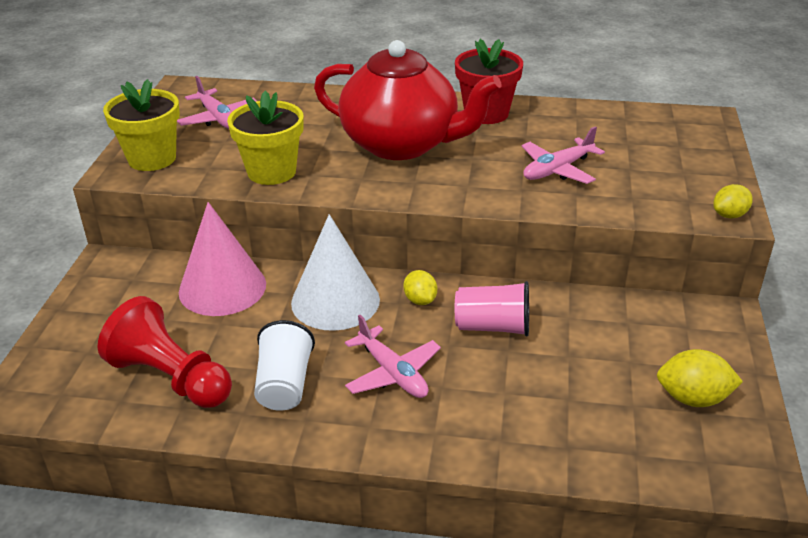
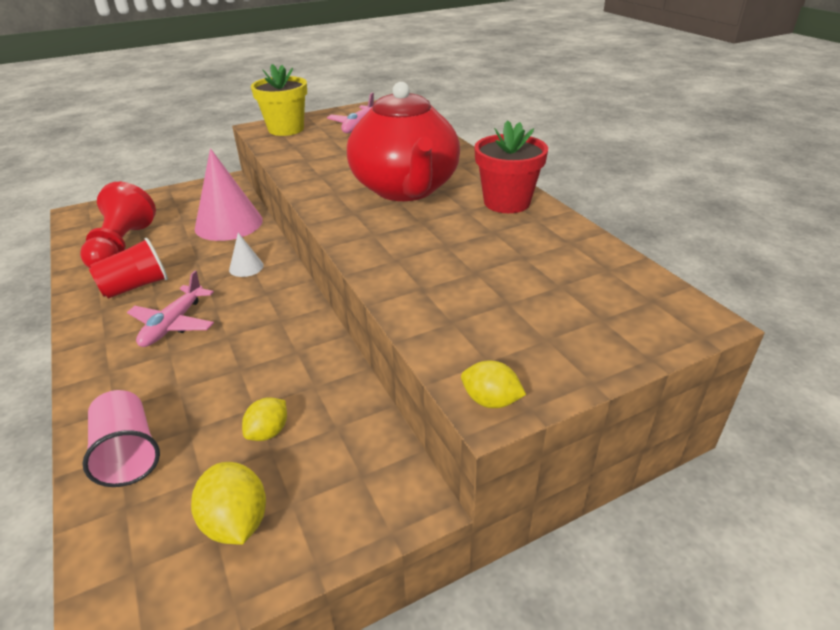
camera: 55 degrees right, 0 degrees up
yellow flower pot [227,91,304,185] -> none
white cup [254,320,315,411] -> red cup [89,238,168,299]
white cone [291,214,380,331] -> white cone [229,233,264,277], size x0.45
yellow lemon [403,270,437,305] -> yellow lemon moved to [242,397,287,441]
pink cup [455,281,529,337] -> pink cup moved to [82,390,160,487]
pink plane [522,126,605,184] -> none

